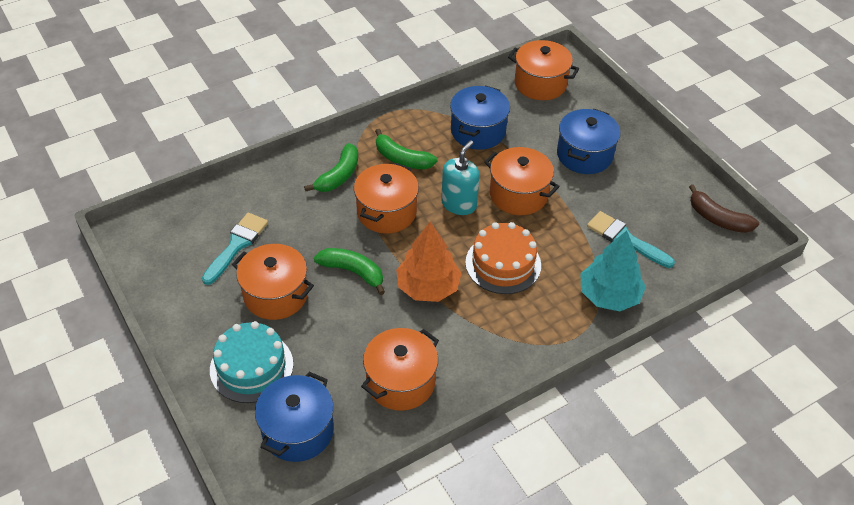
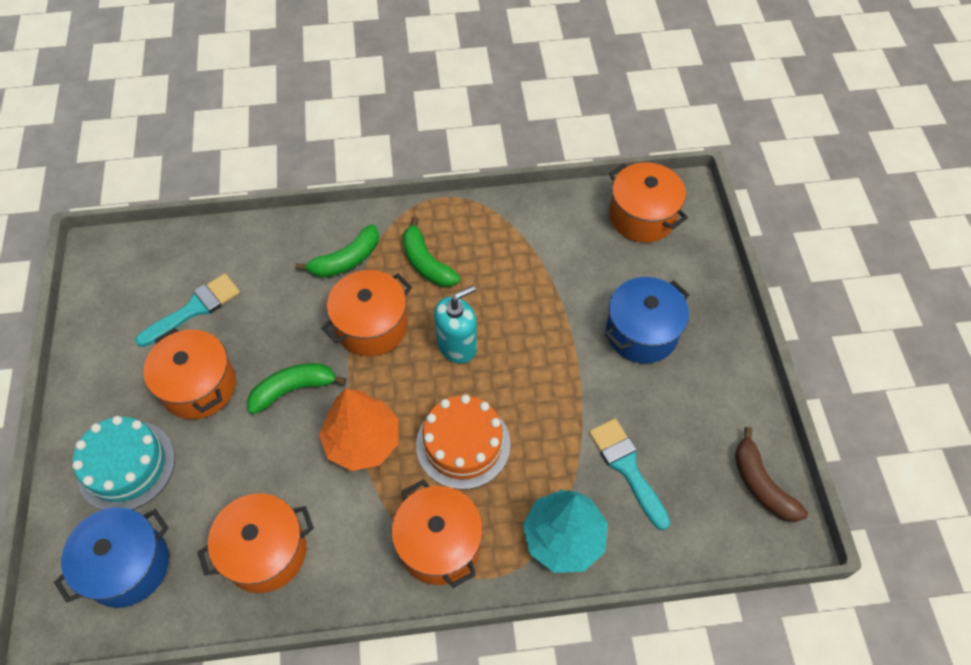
camera: 25 degrees right, 10 degrees up
green banana [314,248,385,295] -> green banana turned 75 degrees counterclockwise [247,363,347,414]
blue pot [450,85,510,150] -> none
orange pot [484,147,560,215] -> orange pot moved to [391,480,483,588]

